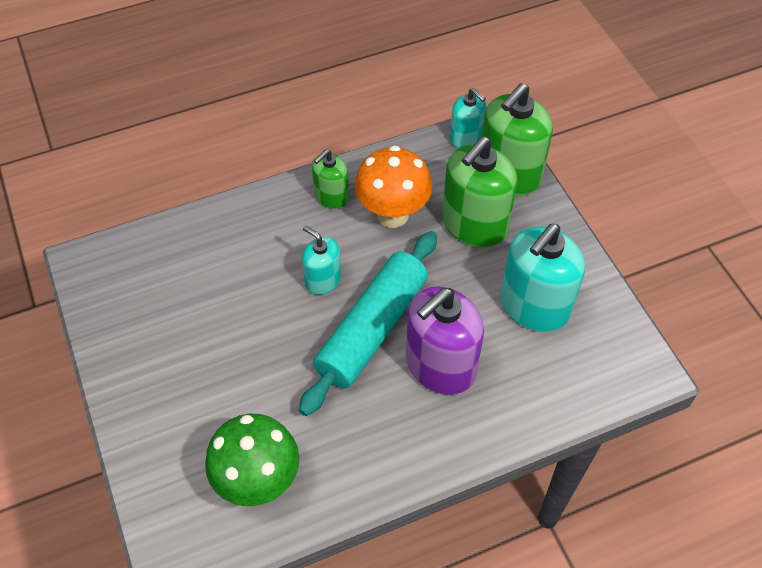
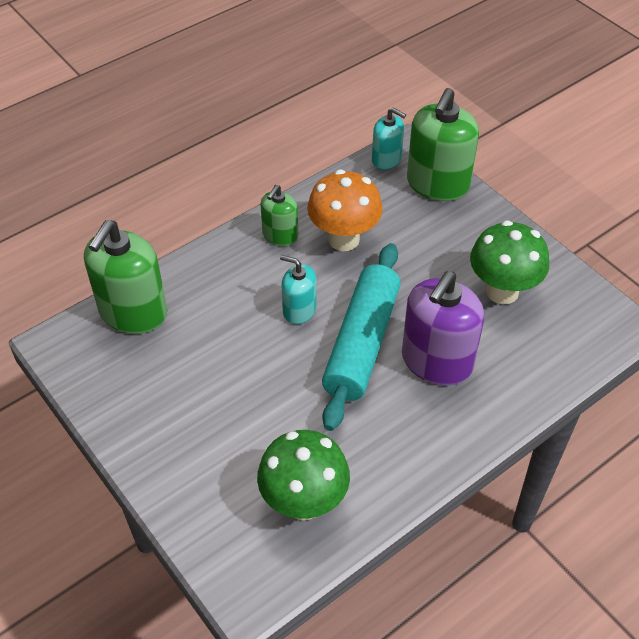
camera: 15 degrees left, 5 degrees down
green soap dispenser [442,137,517,248] -> green soap dispenser moved to [84,220,167,334]
turquoise soap dispenser [500,224,585,332] -> green mushroom [470,220,549,304]

